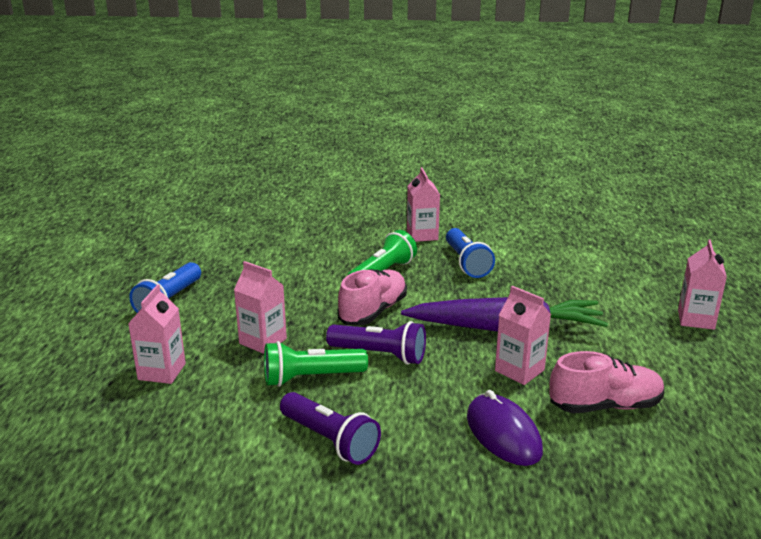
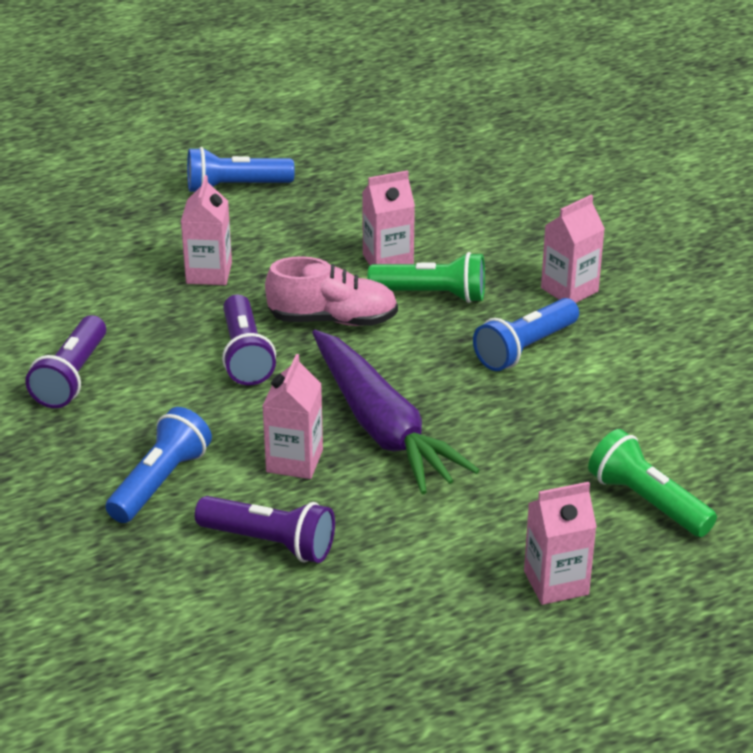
camera: 60 degrees right, 10 degrees up
pink carton [128,284,186,384] -> pink carton moved to [362,170,415,265]
green flashlight [264,341,368,387] -> green flashlight moved to [588,429,717,537]
purple mouse [467,390,543,466] -> blue flashlight [106,407,212,523]
pink shoe [549,351,665,413] -> purple flashlight [195,496,335,563]

